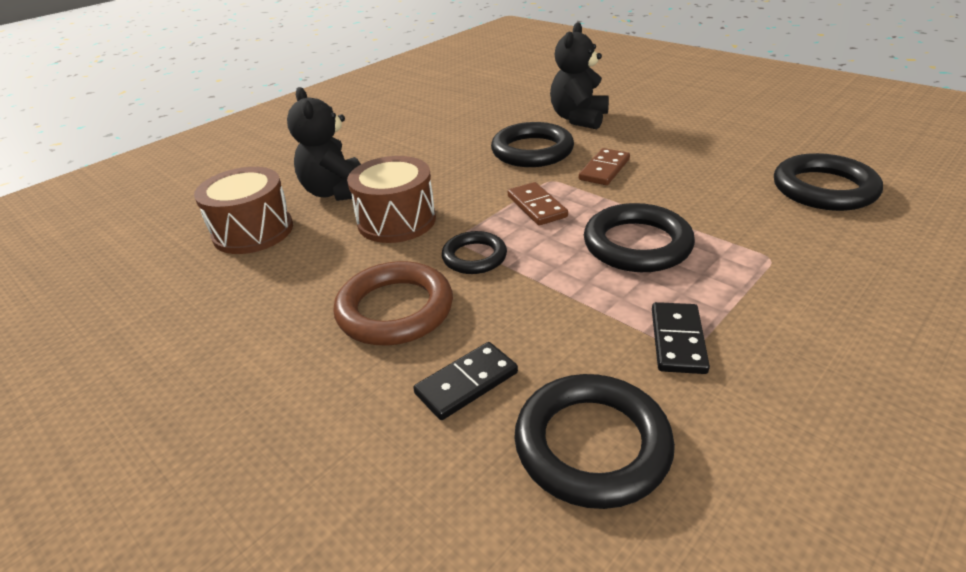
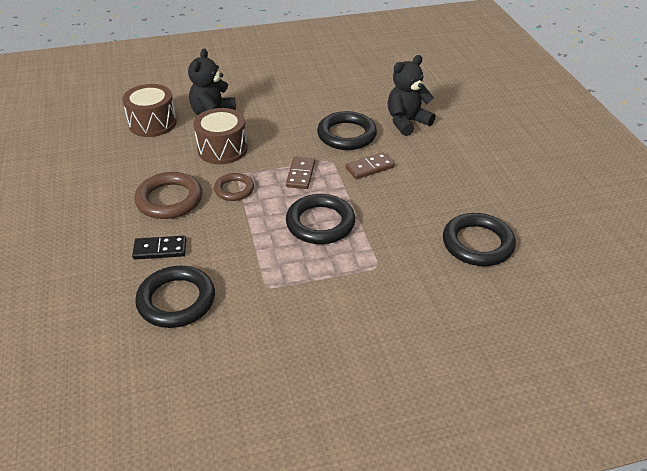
camera: 30 degrees right, 5 degrees up
black ring [442,231,507,274] -> brown ring [214,173,254,201]
black domino [652,302,710,374] -> none

